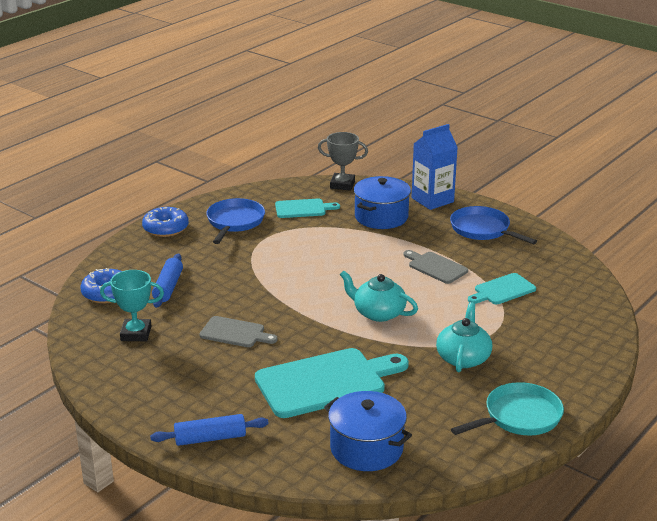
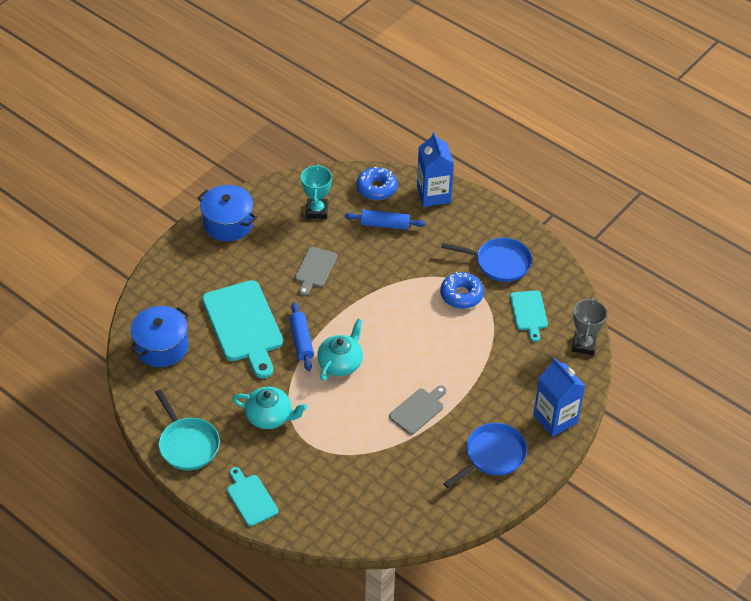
camera: 90 degrees right, 20 degrees up
blue donut [142,207,189,237] -> blue donut moved to [440,272,484,309]
blue rolling pin [150,414,269,446] -> blue rolling pin moved to [289,302,314,371]
blue pot [354,176,411,229] -> blue pot moved to [198,185,257,242]
turquoise cutting board [468,273,536,304] -> turquoise cutting board moved to [227,467,278,526]
none -> blue carton [417,132,454,207]

